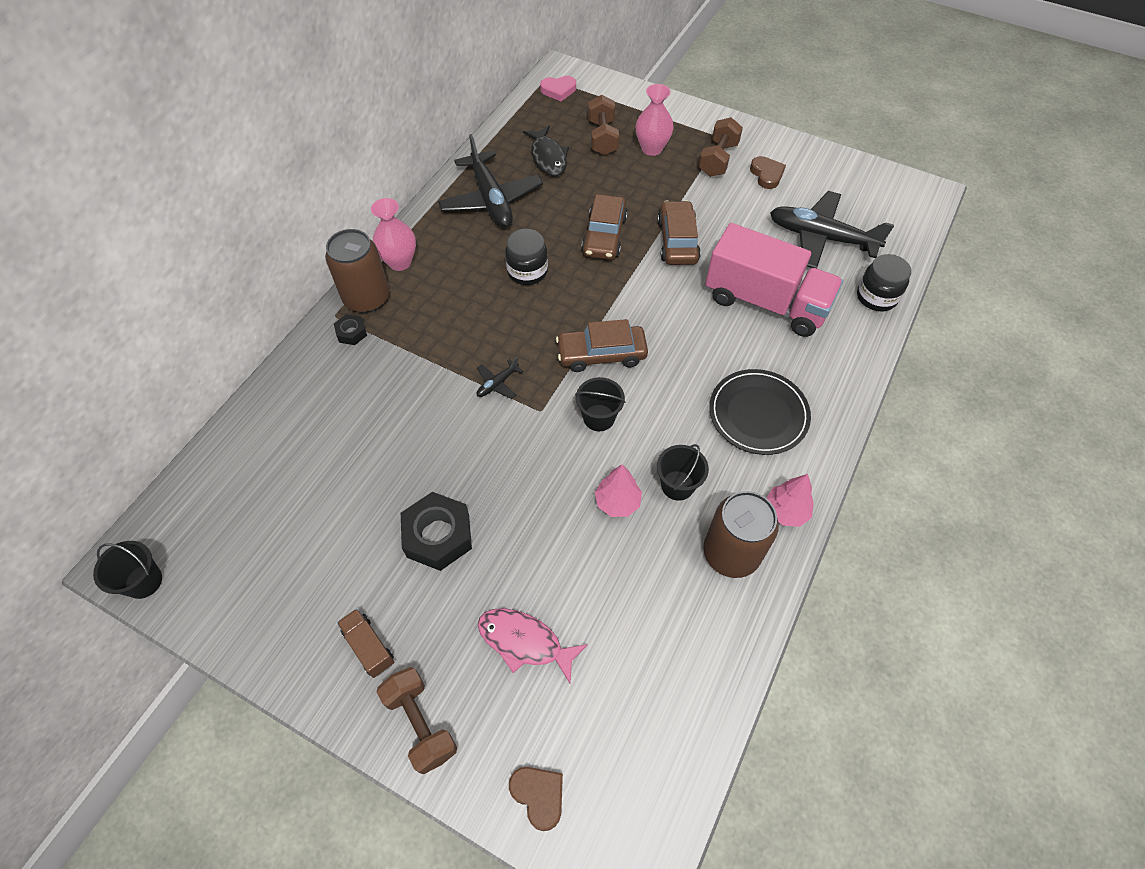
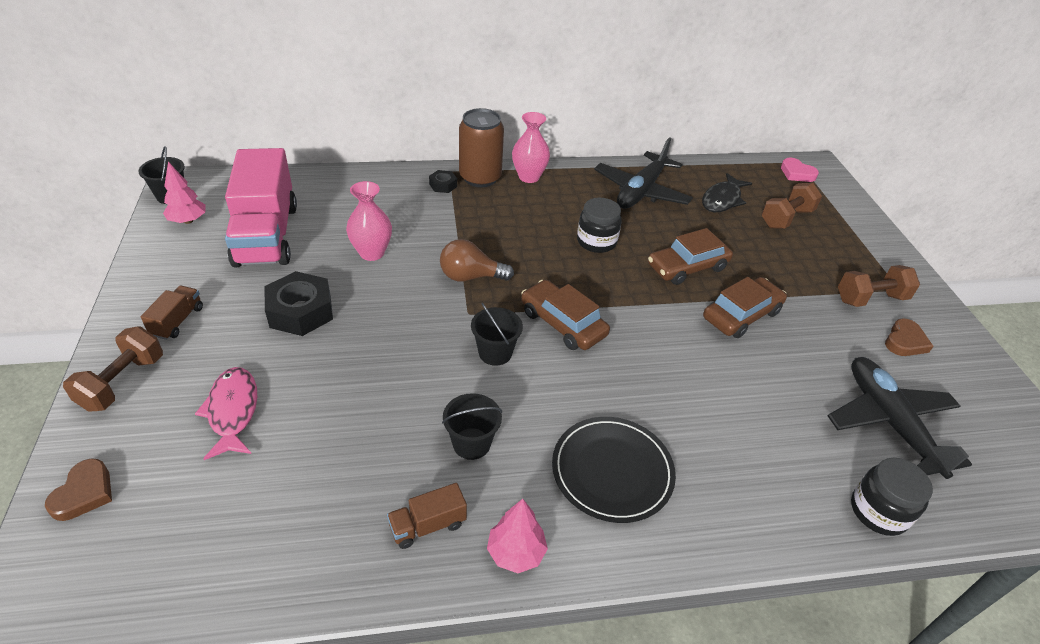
camera: 50 degrees right, 15 degrees down
black plane [477,357,524,399] -> brown light bulb [440,239,514,282]
pink tree [595,464,642,517] -> pink tree moved to [163,162,206,224]
pink vase [636,84,673,156] -> pink vase moved to [346,181,392,261]
brown can [703,491,779,578] -> brown truck [387,483,467,549]
pink truck [705,223,843,337] -> pink truck moved to [225,148,297,267]

